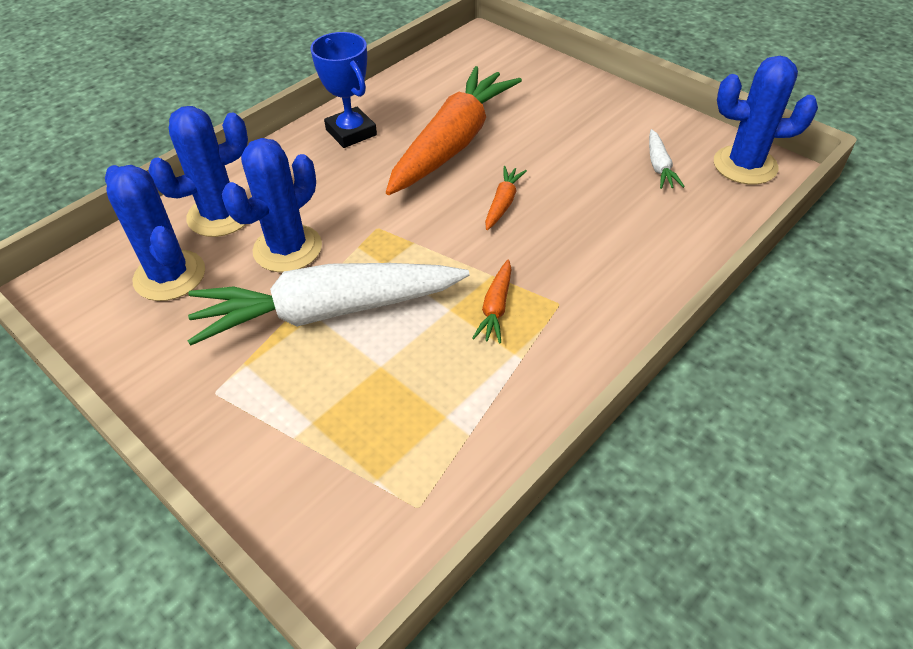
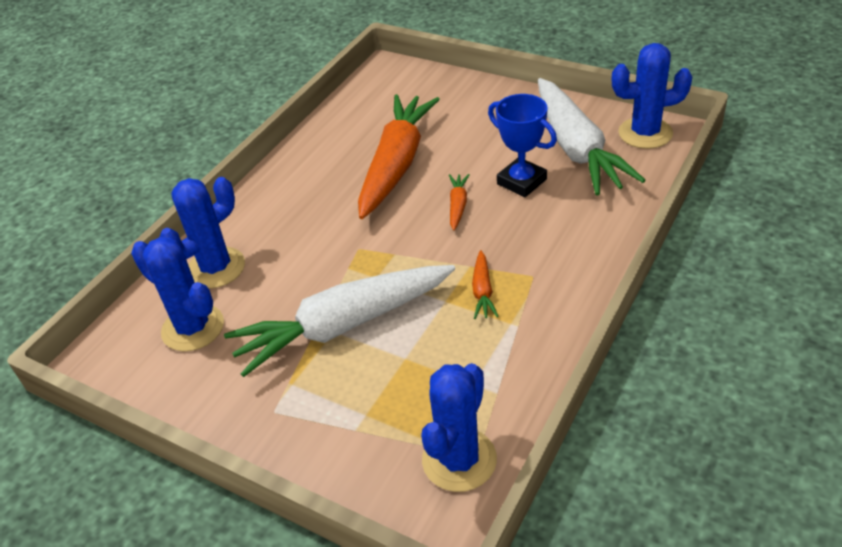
camera: 10 degrees left, 5 degrees down
blue cactus [222,138,322,272] -> blue cactus moved to [421,363,497,492]
blue trophy [310,32,377,148] -> blue trophy moved to [488,94,557,197]
white carrot [649,129,685,189] -> white carrot [538,78,646,196], size x2.47

